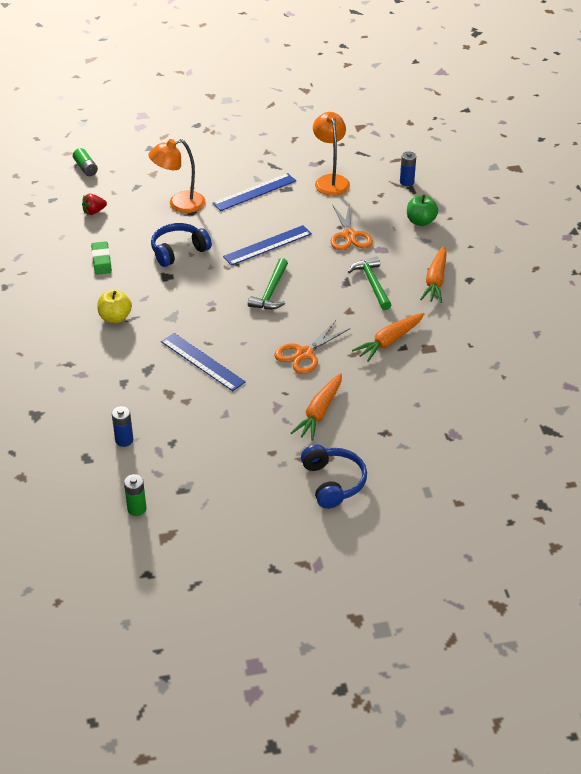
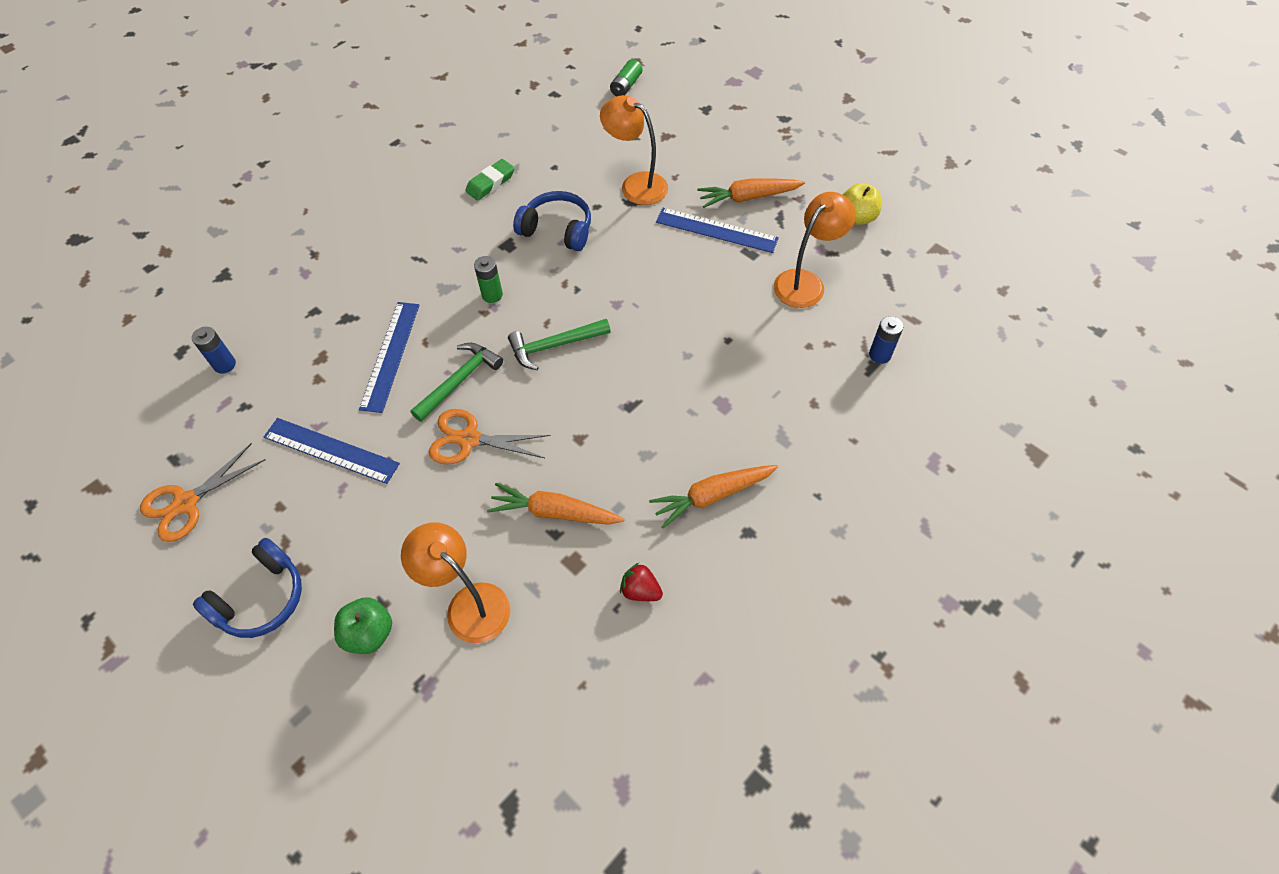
camera: 55 degrees right, 15 degrees up
red strawberry [82,194,107,215] -> red strawberry moved to [620,563,663,601]
yellow apple [98,290,132,323] -> yellow apple moved to [843,183,882,225]
green battery [124,474,147,516] -> green battery moved to [474,256,503,303]
blue ruler [223,225,312,266] -> blue ruler moved to [264,418,400,484]
orange carrot [291,373,342,441] -> orange carrot moved to [697,178,805,208]
orange scissors [331,202,373,250] -> orange scissors moved to [140,443,265,542]
green hammer [348,257,391,310] -> green hammer moved to [411,343,503,422]
green apple [407,195,438,226] -> green apple moved to [334,597,392,654]
none -> orange lamp [401,522,510,643]

